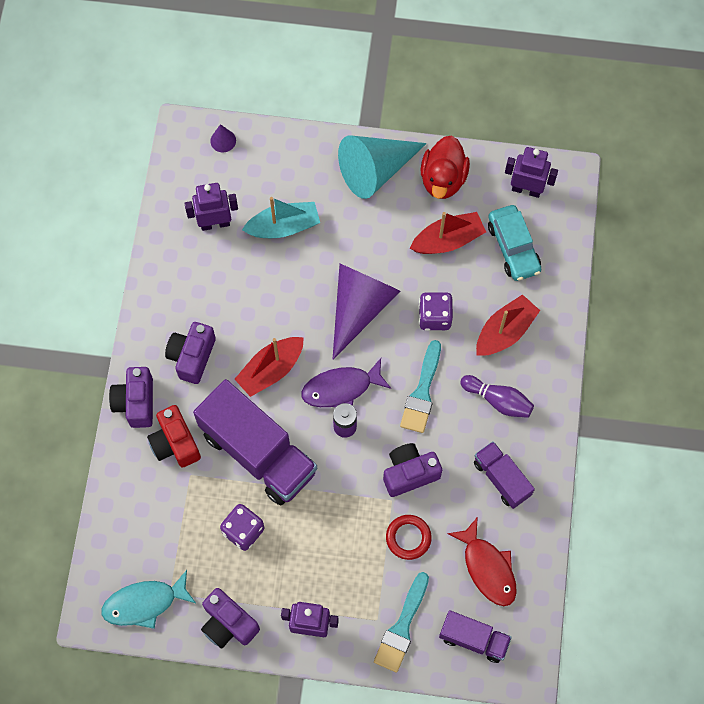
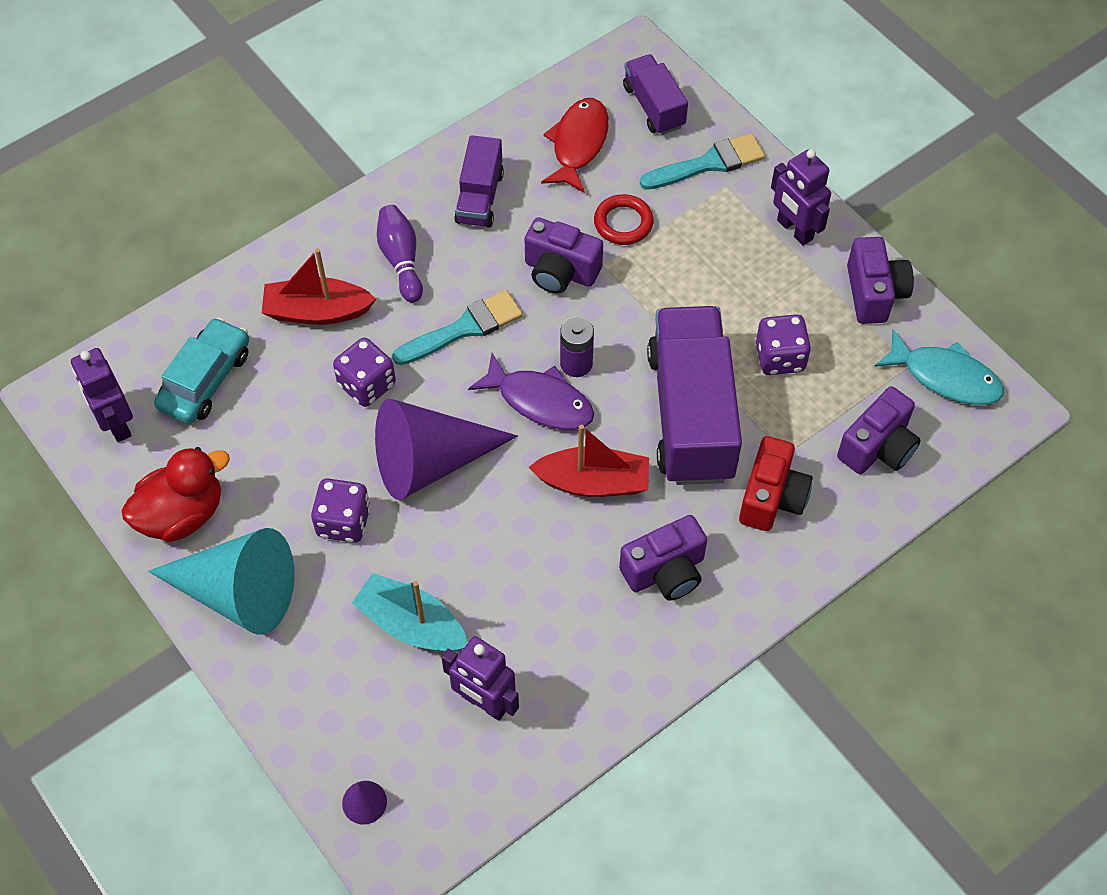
camera: 135 degrees left, 10 degrees down
purple camera [109,367,153,428] -> purple camera moved to [837,387,921,474]
red boat [410,212,486,254] -> none
none -> purple dice [311,478,371,543]

